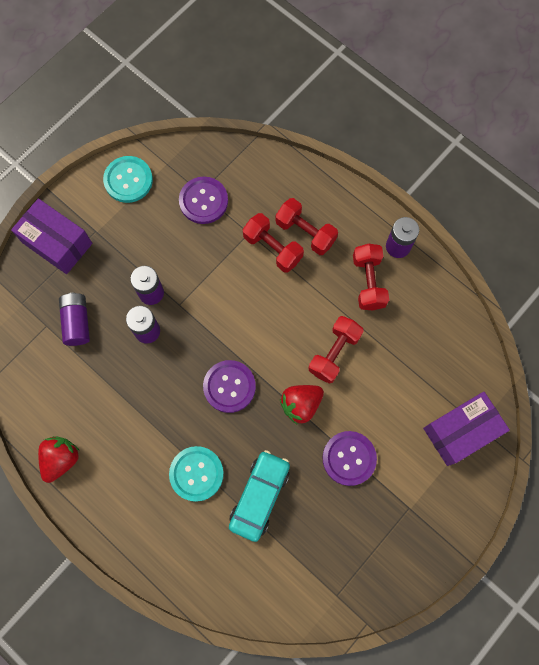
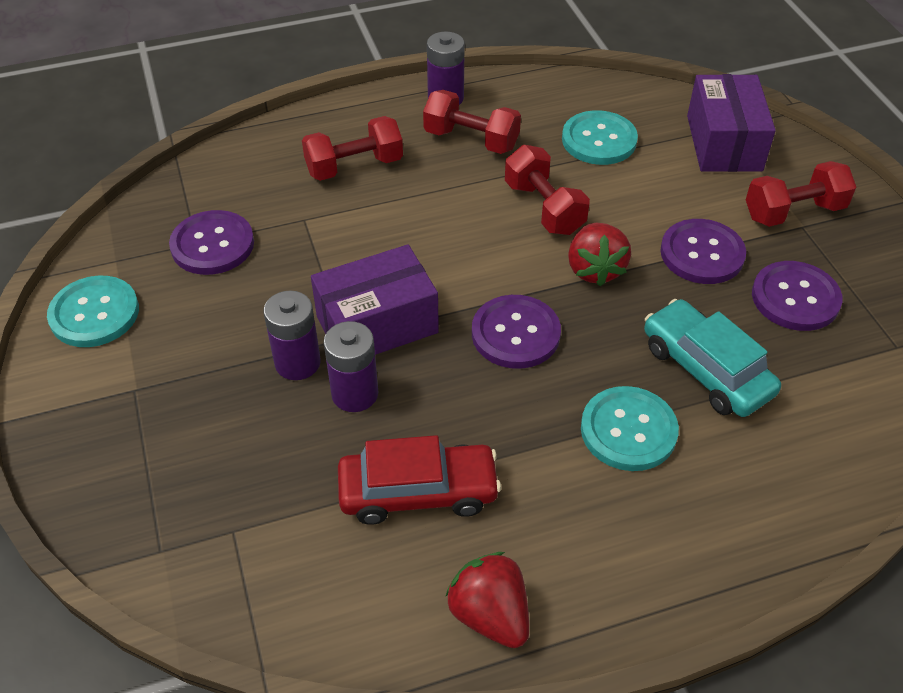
camera: 60 degrees left, 25 degrees down
purple box [11,198,92,274] -> purple box moved to [311,244,439,355]
purple battery [59,293,90,346] -> none
red dumbbell [243,213,304,273] -> red dumbbell moved to [746,161,856,227]
none -> red car [338,435,501,525]
none -> turquoise button [562,110,638,165]
none -> purple button [752,261,842,331]

